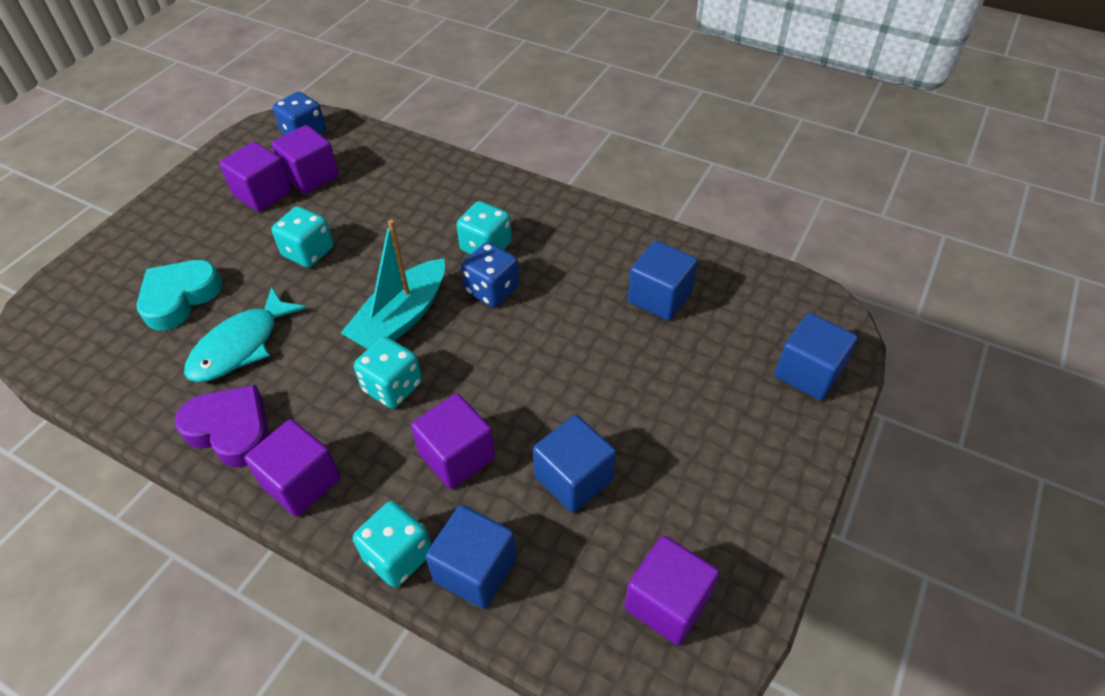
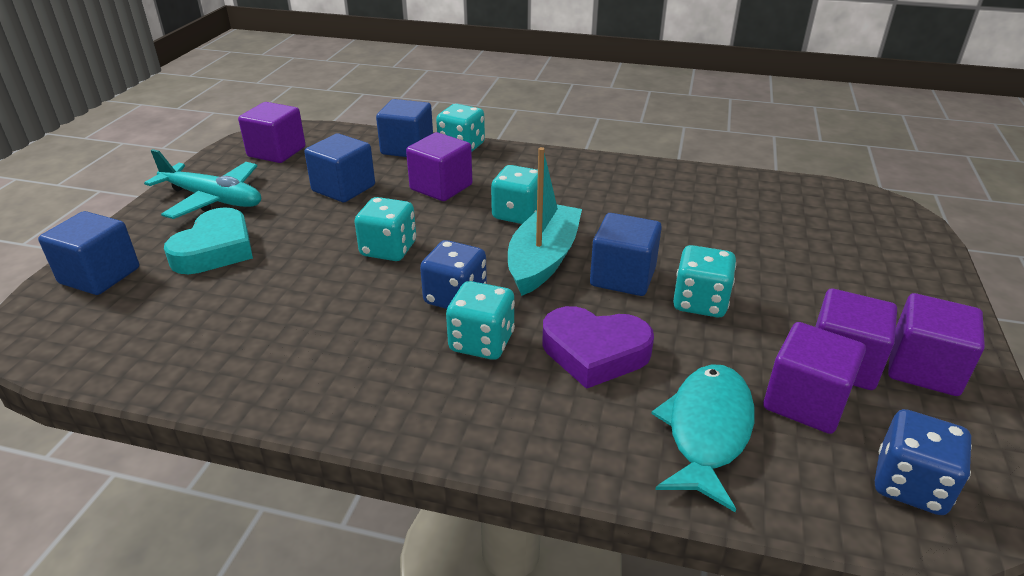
camera: 165 degrees right, 15 degrees down
turquoise heart [137,260,222,330] -> turquoise heart moved to [164,207,253,274]
purple heart [175,385,269,467] -> purple heart moved to [542,306,654,389]
turquoise fish [184,286,307,382] -> turquoise fish moved to [651,364,755,512]
purple cube [244,419,340,517] -> purple cube moved to [888,293,985,396]
blue cube [628,241,698,320] -> blue cube moved to [590,213,662,296]
none -> turquoise plane [144,149,261,219]
none -> turquoise dice [355,197,416,261]

